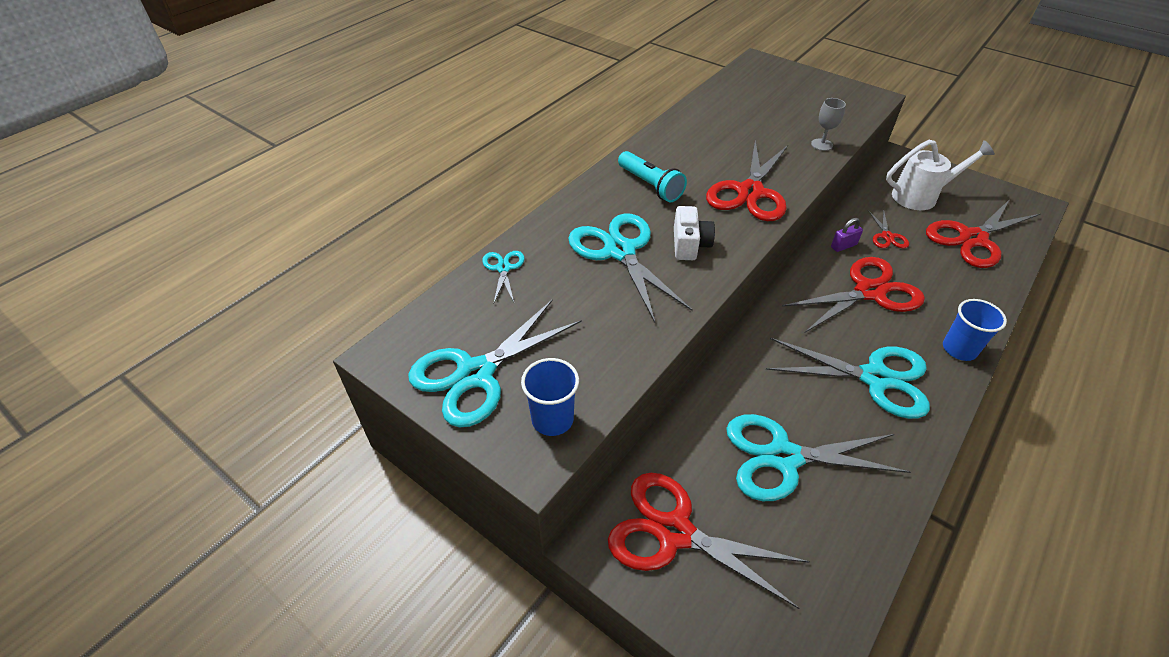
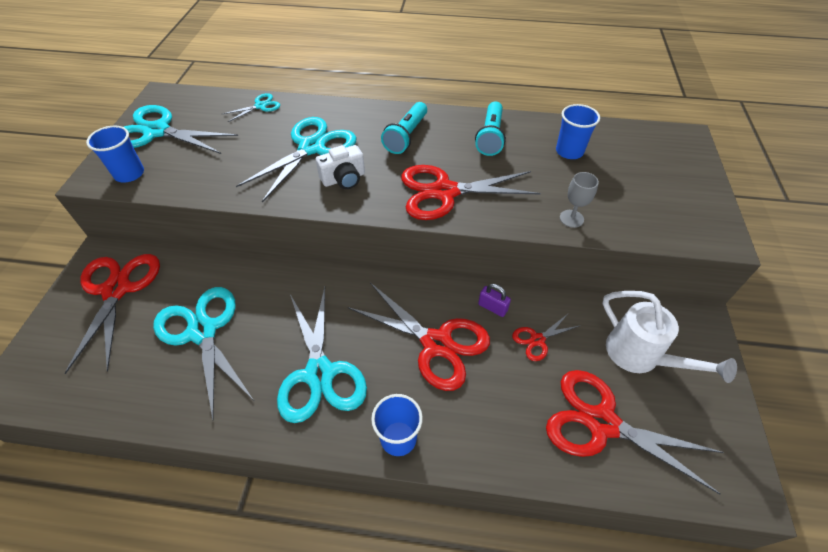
camera: 60 degrees right, 5 degrees up
none -> turquoise flashlight [475,101,506,156]
none -> blue cup [556,104,600,159]

